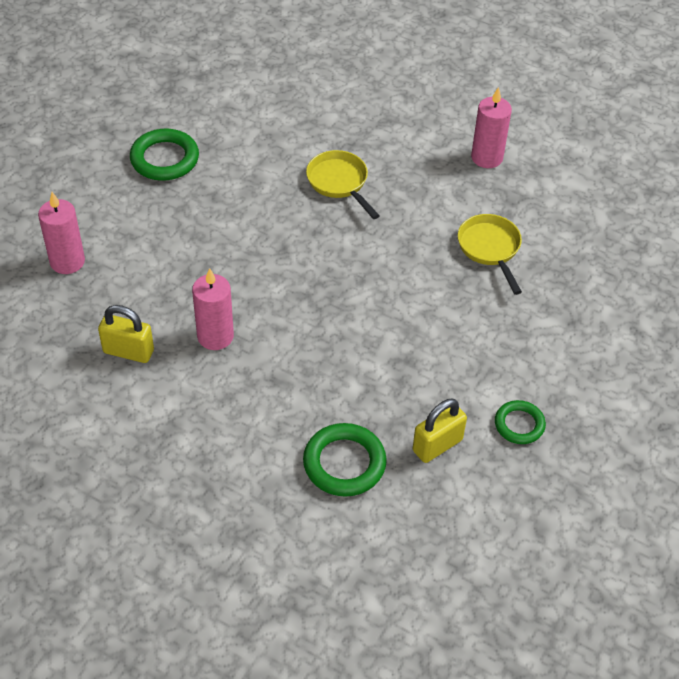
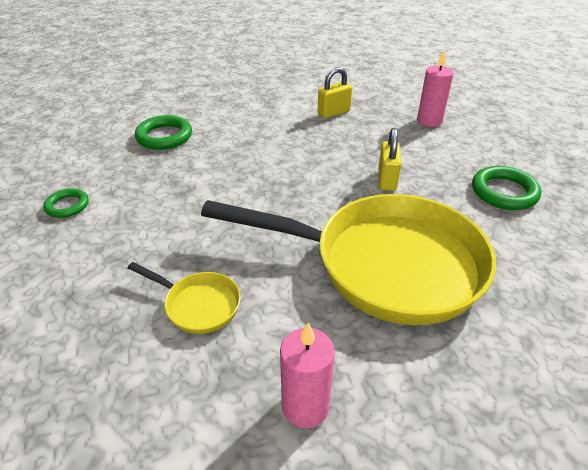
camera: 135 degrees right, 10 degrees down
pink candle [192,268,234,350] -> none
yellow pan [306,150,380,219] -> yellow pan [201,194,496,325], size x2.43
yellow padlock [413,399,467,463] -> yellow padlock moved to [378,128,401,191]

